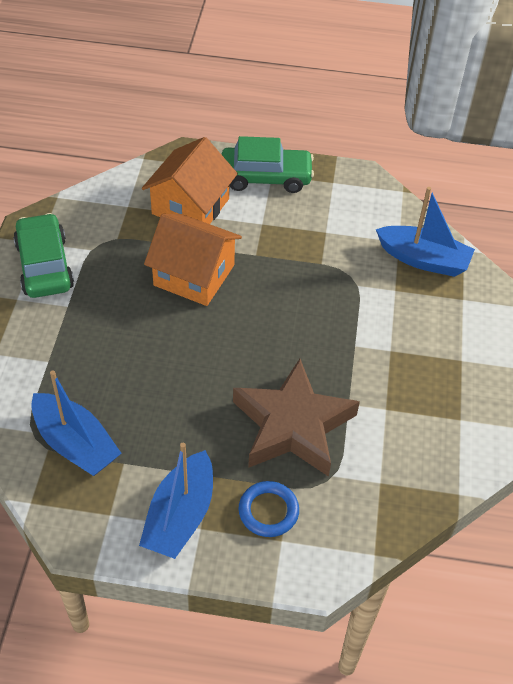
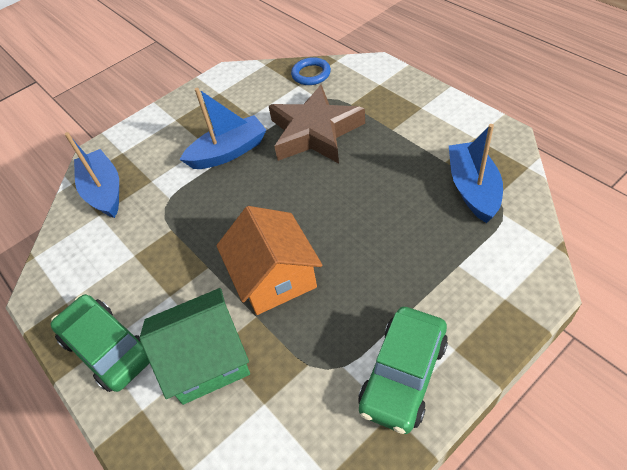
camera: 130 degrees left, 0 degrees up
blue boat [139,443,213,559] -> blue boat moved to [180,88,266,169]
orange house [142,137,238,224] -> green house [140,288,250,405]
blue ring [238,481,299,537] -> blue ring moved to [291,57,331,85]

